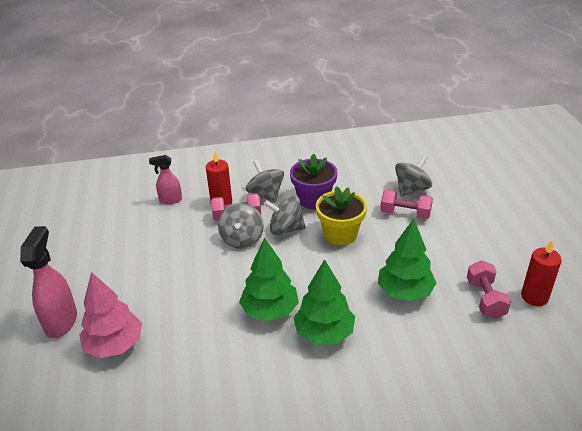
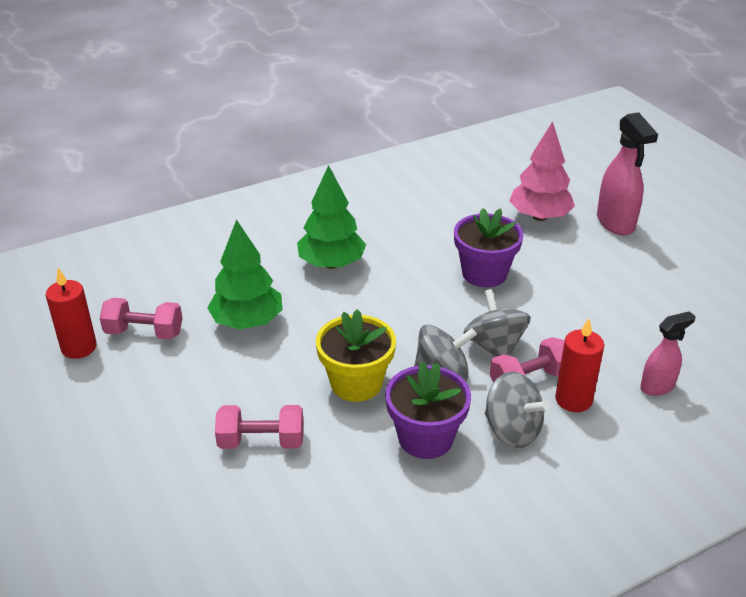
camera: 160 degrees right, 0 degrees up
green tree [239,237,299,321] -> none
grey spinning top [395,155,432,196] -> none
pink dumbbell [467,260,511,319] -> pink dumbbell turned 60 degrees counterclockwise [100,298,183,339]
none -> purple flower pot [454,208,523,287]

